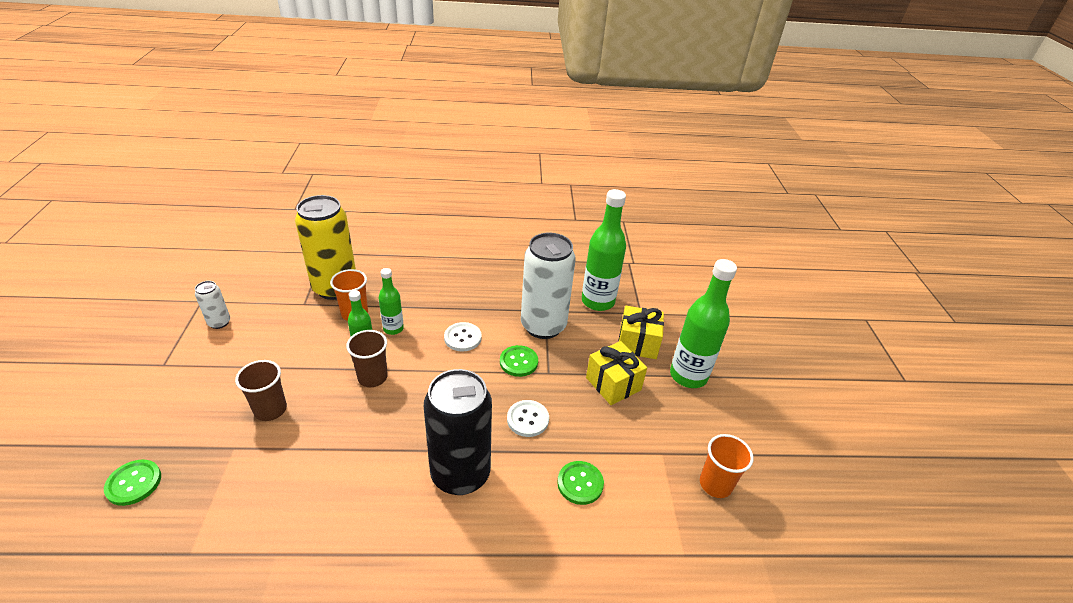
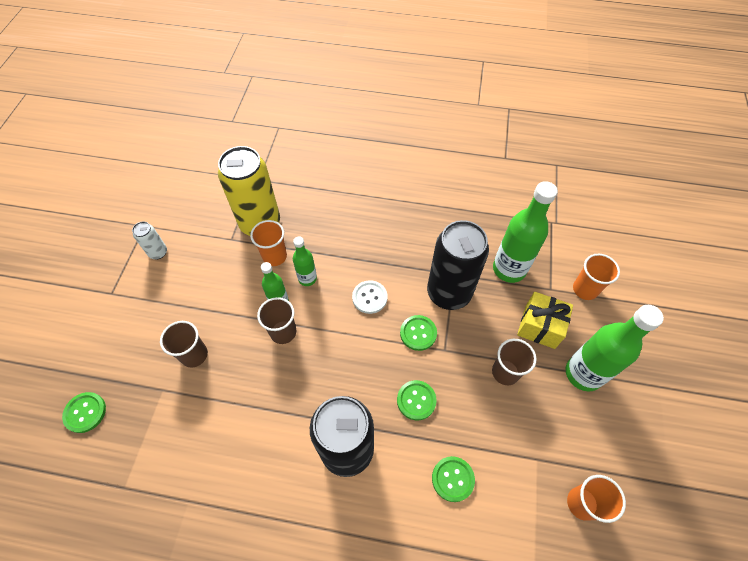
camera: 15 degrees right, 20 degrees up
white button [507,400,549,437] -> green button [397,380,437,420]
white can [521,232,576,339] -> black can [427,220,489,310]
yellow gift [586,341,647,405] -> brown cup [492,339,537,385]
none -> orange cup [573,254,620,300]

